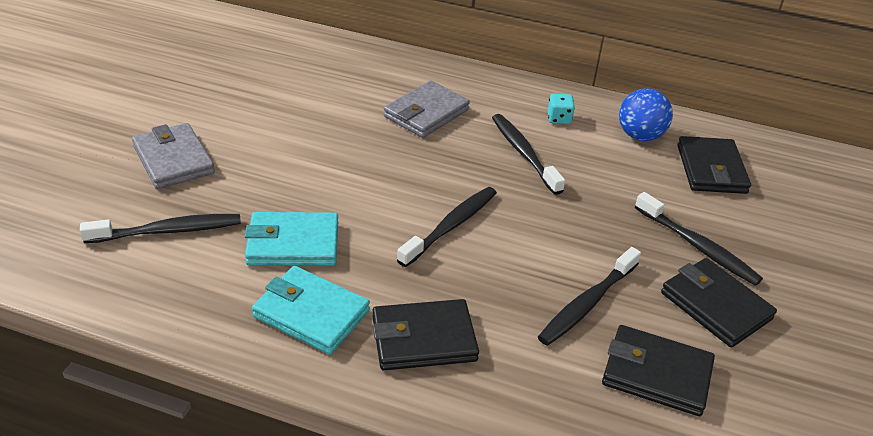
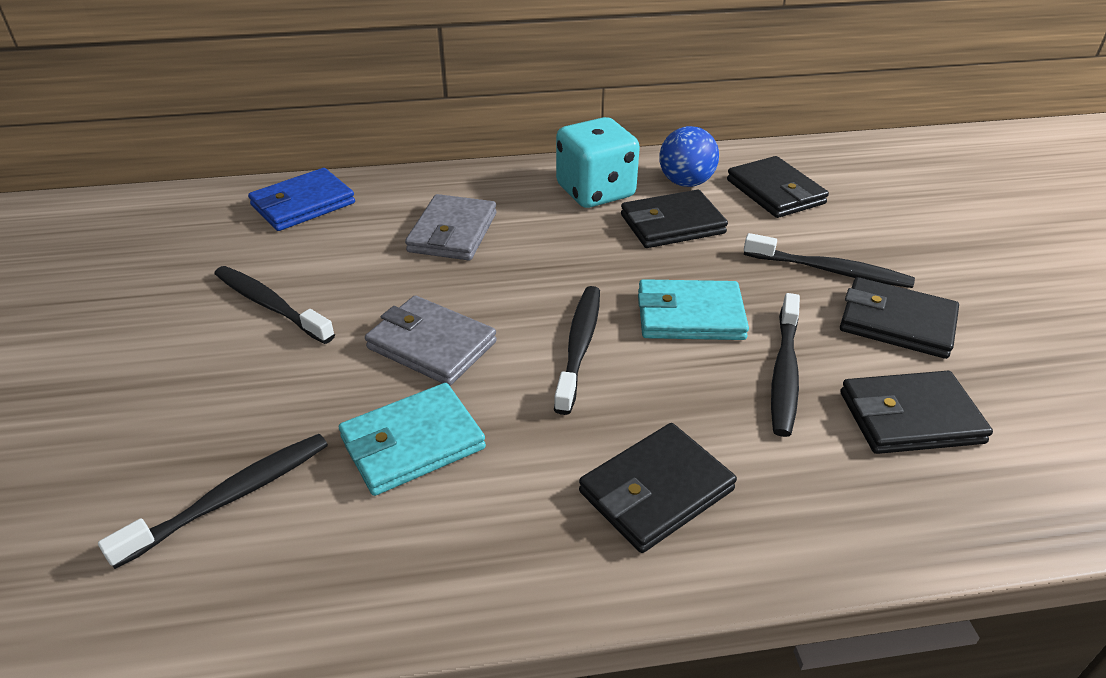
camera: 25 degrees left, 0 degrees up
grey wallet [132,123,215,189] -> grey wallet moved to [365,295,497,386]
turquoise wallet [252,266,370,354] -> turquoise wallet moved to [638,279,749,340]
black toothbrush [492,114,565,195] -> black toothbrush moved to [214,266,335,344]
turquoise dice [548,94,575,124] -> turquoise dice [556,117,640,208], size x2.36
none -> blue wallet [248,168,355,231]
none -> black wallet [621,190,728,248]

